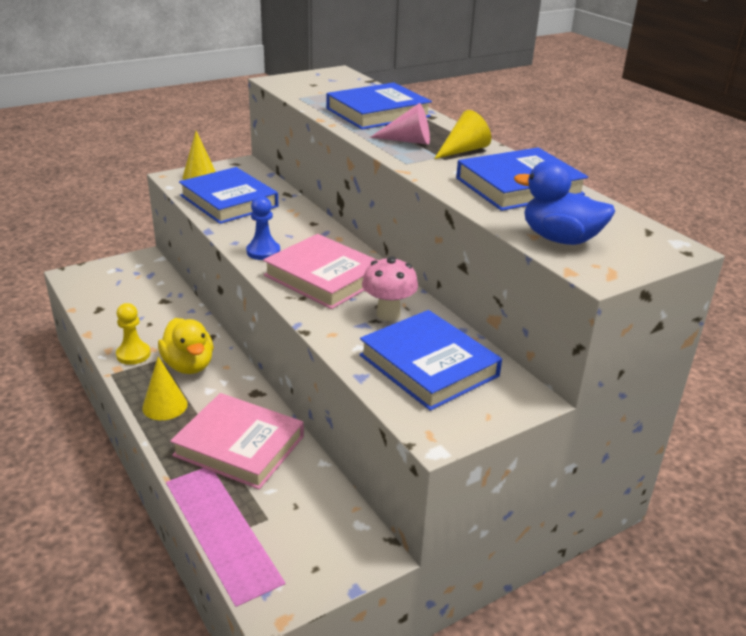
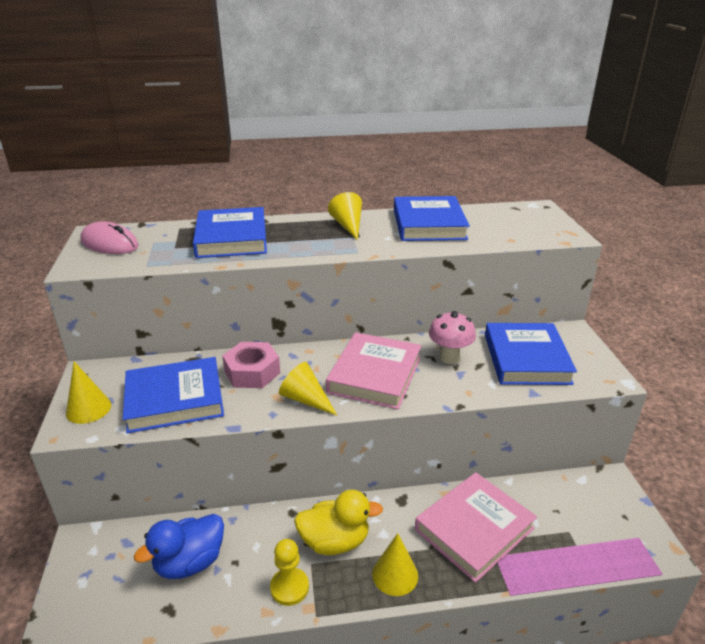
camera: 65 degrees left, 0 degrees up
blue pawn [246,196,280,260] -> yellow cone [279,362,337,415]
pink book [263,234,378,309] -> pink book turned 45 degrees counterclockwise [326,332,422,409]
blue book [359,310,502,411] -> blue book turned 75 degrees counterclockwise [485,323,577,385]
pink cone [370,103,430,145] -> none
blue duck [514,160,615,245] -> blue duck moved to [134,514,224,579]
none -> pink mouse [80,221,139,254]
none -> pink nut [222,342,280,388]

